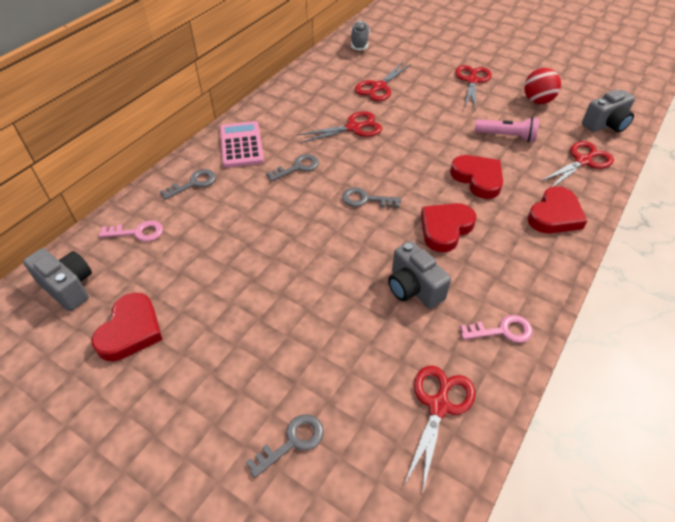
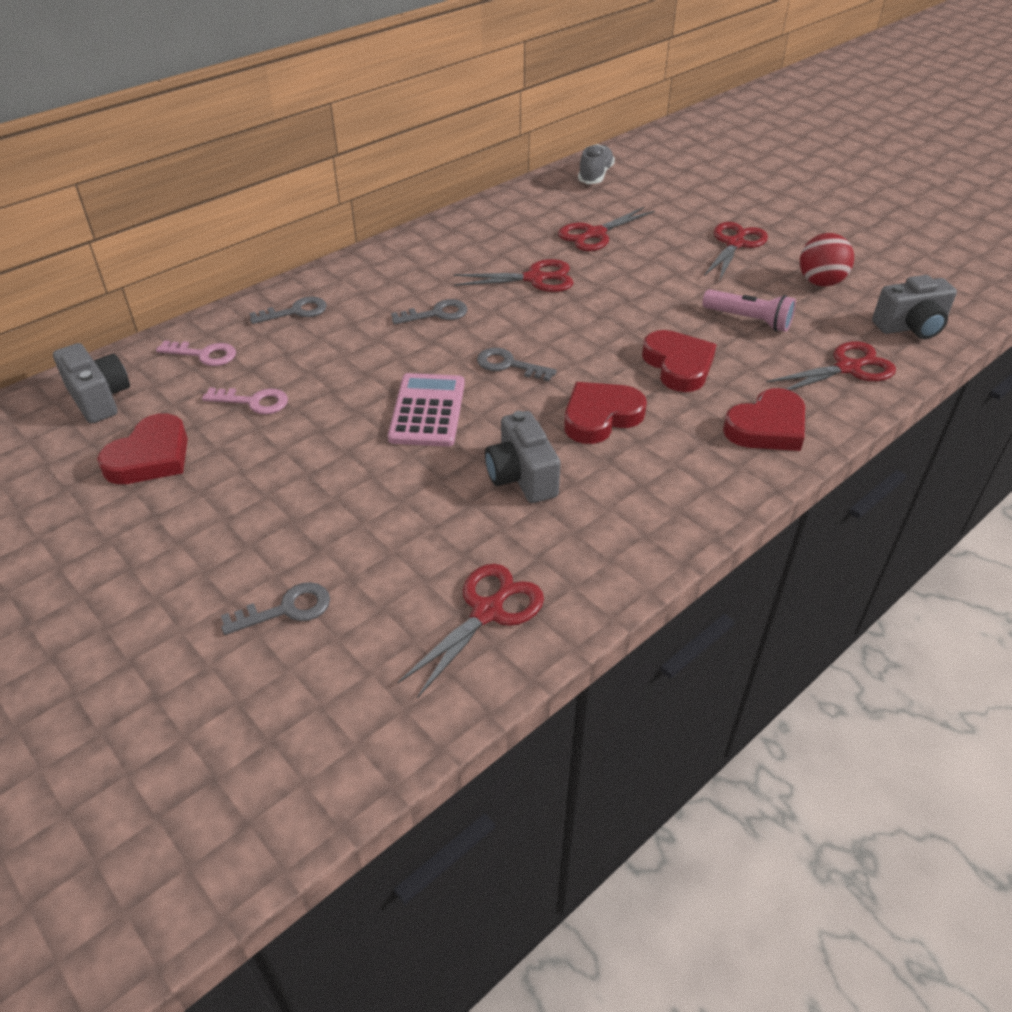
camera: 15 degrees right, 5 degrees down
pink calculator [220,121,264,168] -> pink calculator moved to [388,373,465,447]
pink key [460,315,533,343] -> pink key moved to [202,387,288,415]

